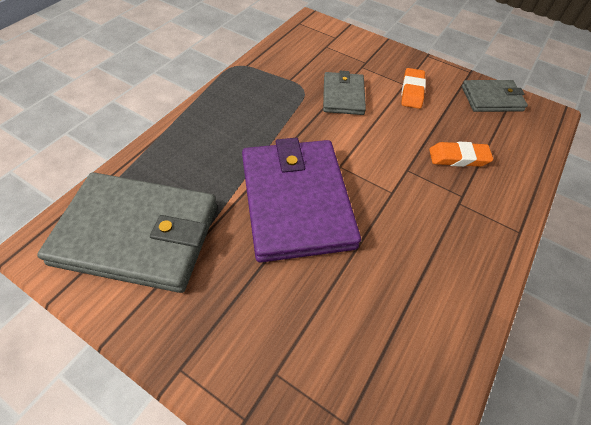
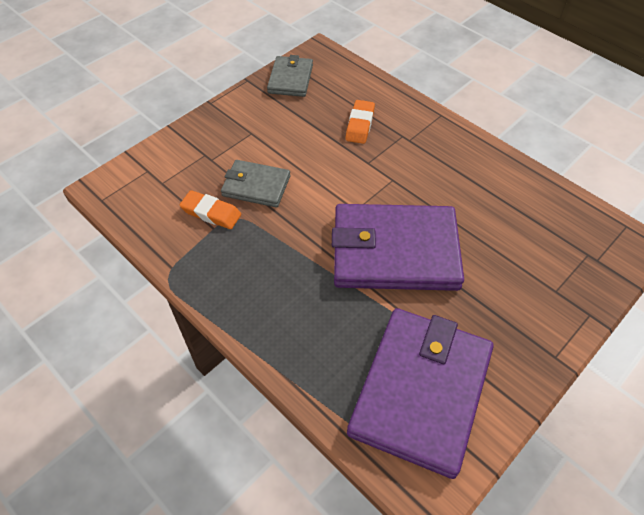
camera: 75 degrees left, 0 degrees up
grey wallet [37,172,217,293] -> purple wallet [347,308,494,479]
orange eraser [402,68,426,109] -> orange eraser moved to [180,190,241,229]

